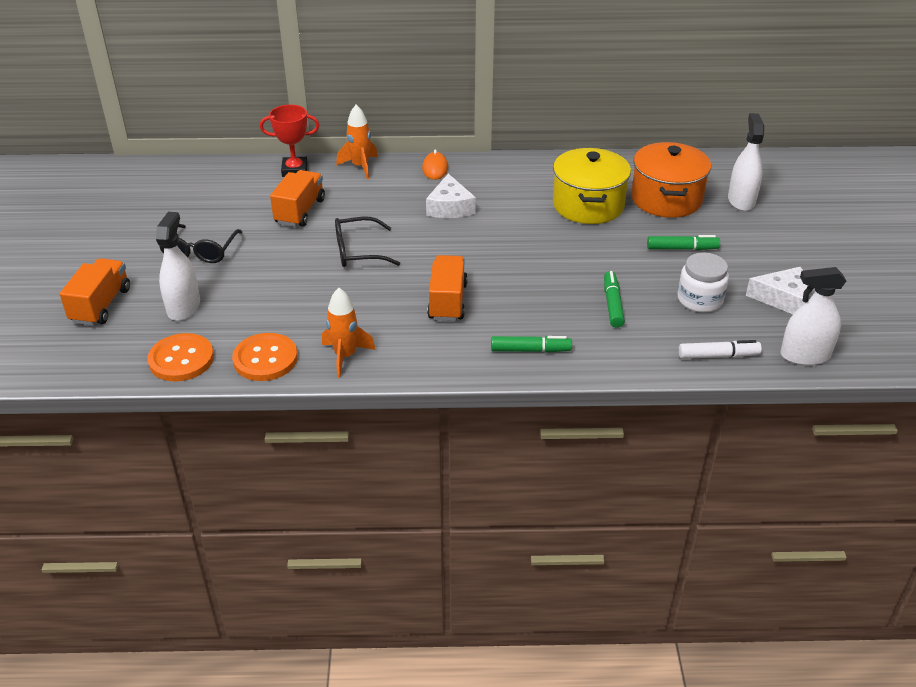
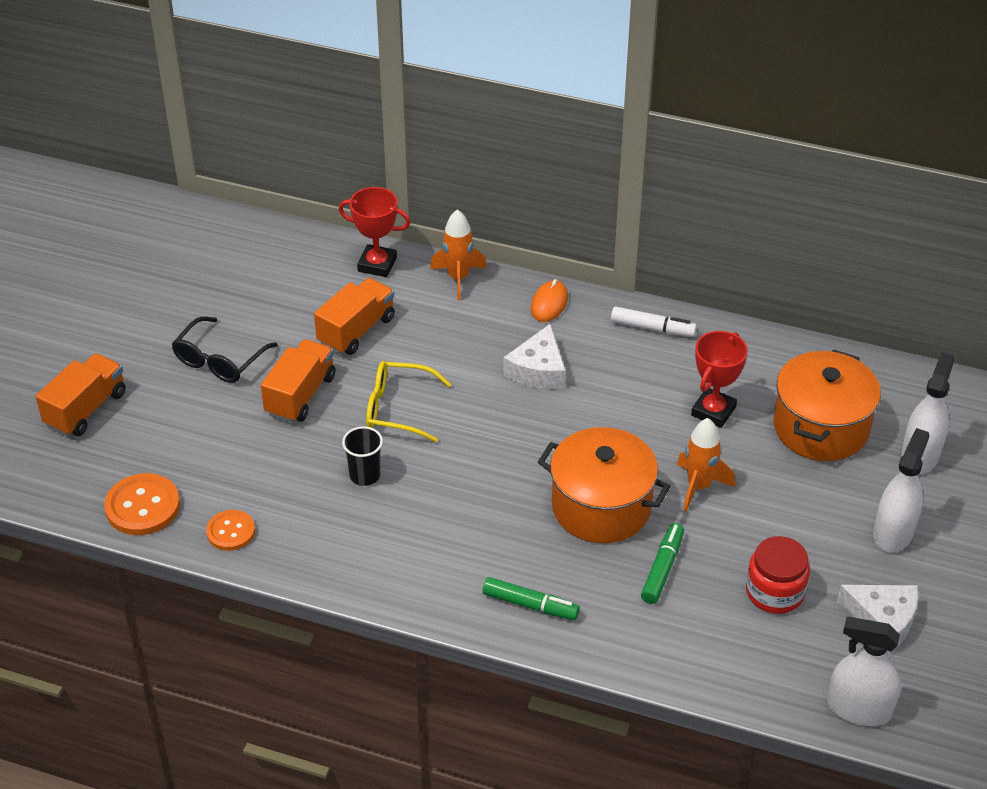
camera: 20 degrees right, 5 degrees up
white spray bottle [156,212,200,321] -> white spray bottle moved to [873,428,930,553]
orange button [232,333,298,381] -> orange button [206,510,255,551], size x0.64
orange rocket [322,288,376,378] -> orange rocket moved to [677,418,735,511]
black glasses [335,217,400,267] -> yellow glasses [366,361,451,442]
orange truck [427,255,468,321] -> orange truck moved to [261,339,336,423]
yellow pot [553,148,631,224] -> red trophy [691,331,748,428]
green marker [647,235,720,250] -> none
white jar [677,252,729,312] -> red jar [746,536,810,614]
white marker [679,340,762,359] -> white marker moved to [611,306,697,337]
none -> black cup [342,426,383,486]
none -> orange pot [538,427,671,543]

